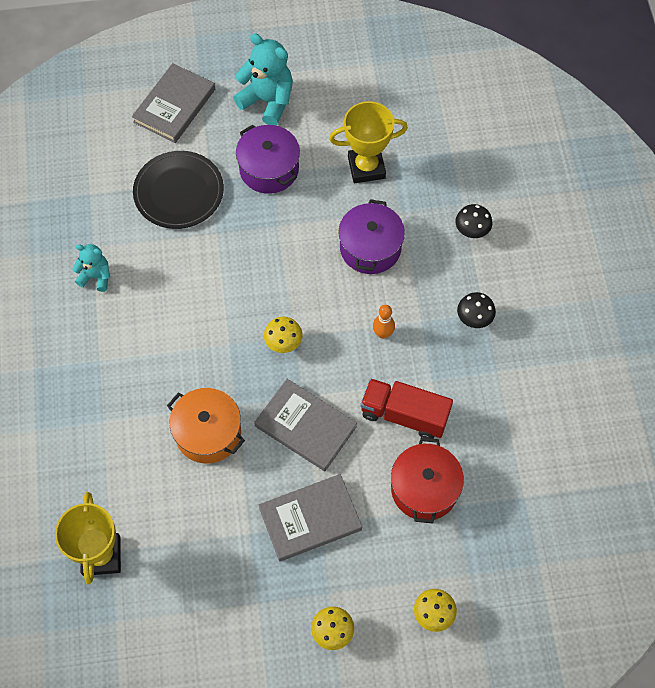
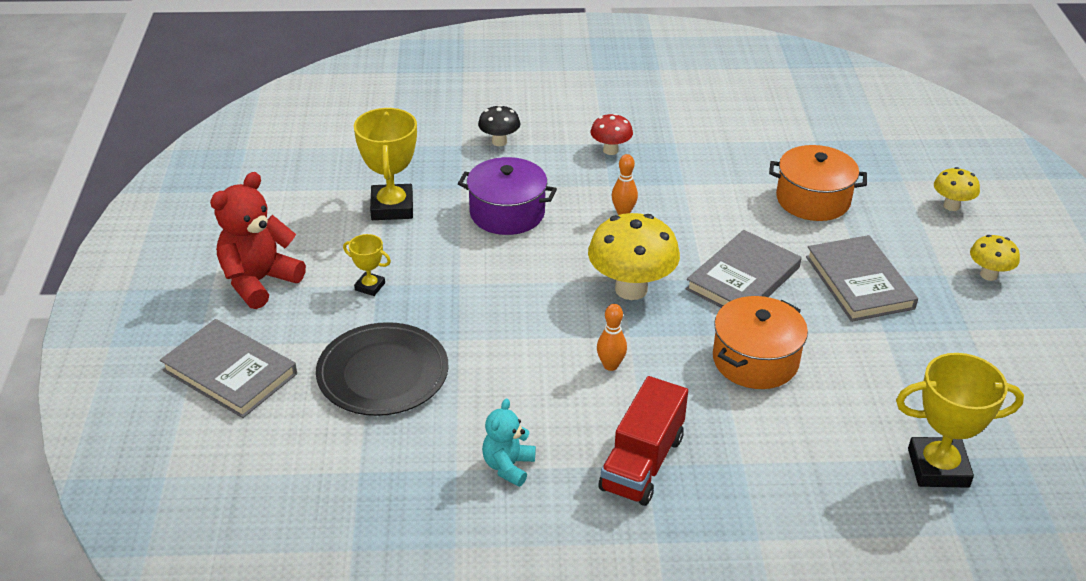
camera: 85 degrees left, 25 degrees down
turquoise teddy bear [233,33,293,126] -> red teddy bear [210,172,306,309]
purple pot [236,124,300,194] -> yellow trophy [343,234,391,296]
yellow mushroom [264,317,303,353] -> yellow mushroom [588,213,680,300], size x1.86
red truck [360,379,453,439] -> red truck moved to [598,376,688,506]
red pot [391,438,464,524] -> orange pot [769,145,867,221]
black mushroom [457,292,496,328] -> red mushroom [590,113,633,155]
none -> orange bowling pin [597,304,627,371]

